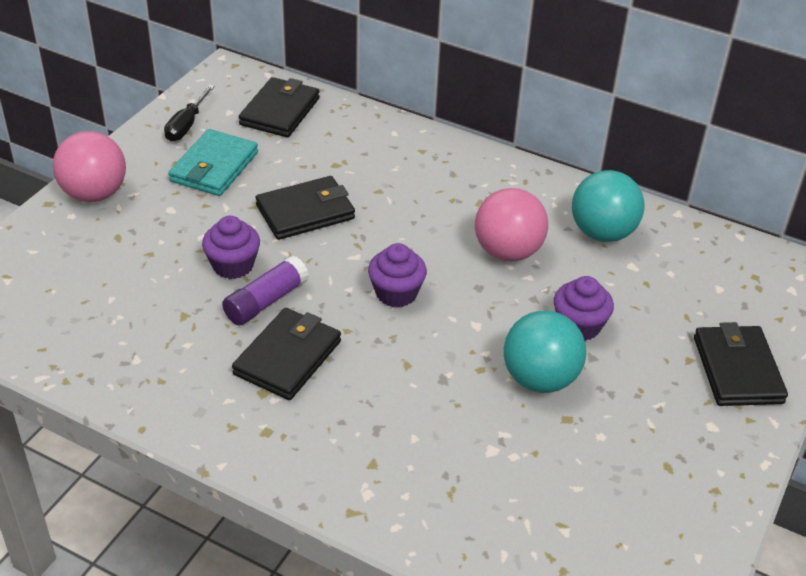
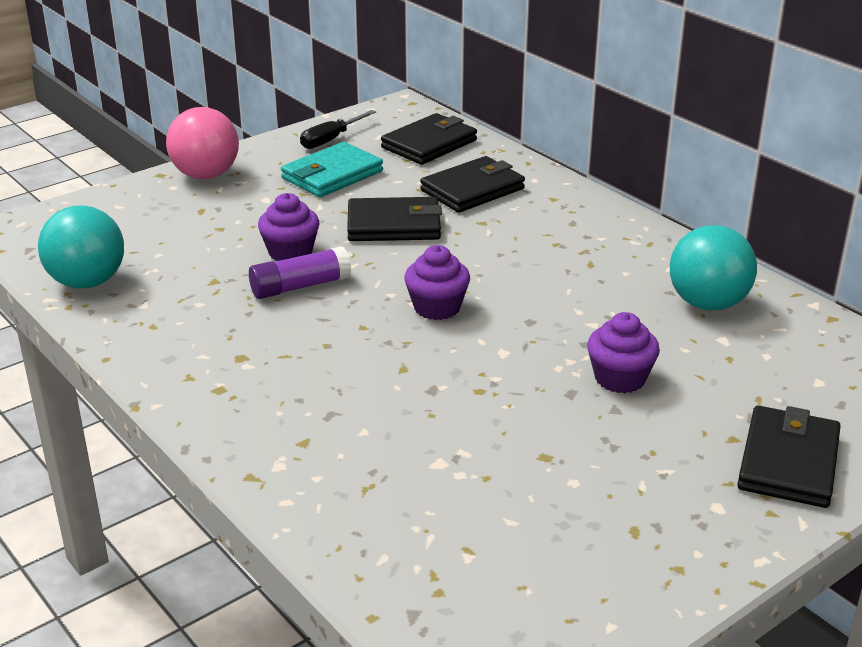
camera: 25 degrees right, 10 degrees down
black wallet [232,308,341,400] -> black wallet moved to [420,156,525,213]
pink ball [475,188,548,261] -> none
turquoise ball [504,311,586,393] -> turquoise ball moved to [38,205,124,289]

